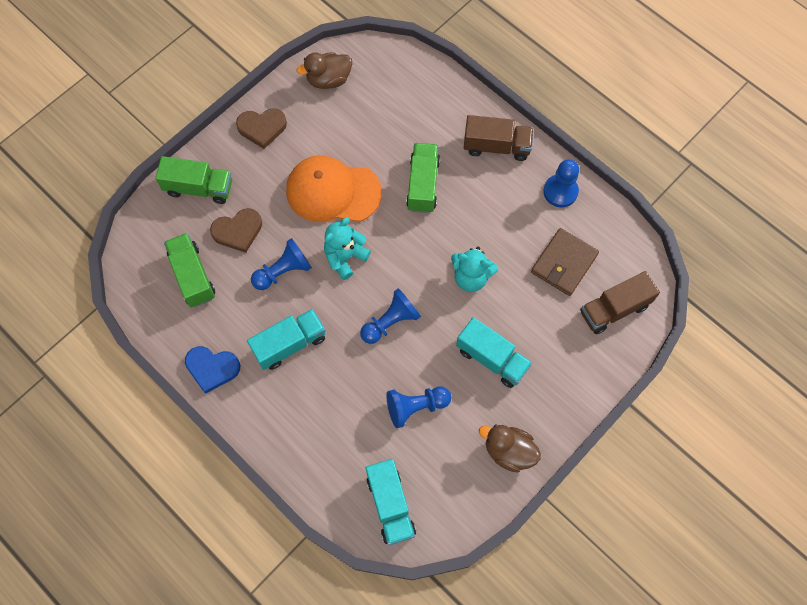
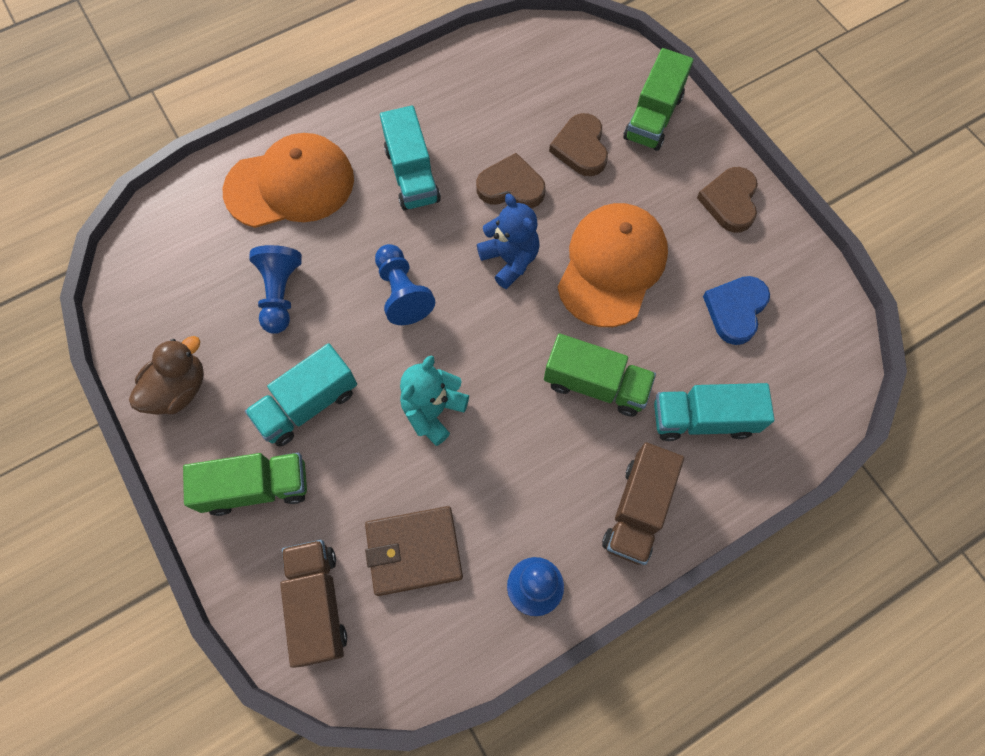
camera: 105 degrees right, 0 degrees up
green truck [164,233,215,307] -> green truck moved to [183,453,307,516]
blue heart [185,346,240,394] -> blue heart moved to [703,276,770,345]
blue pawn [251,238,312,290] -> brown heart [476,153,546,208]
brown duck [296,52,352,89] -> none
turquoise teddy bear [324,217,371,280] -> blue teddy bear [477,194,540,289]
turquoise truck [366,459,416,545] -> turquoise truck moved to [654,383,775,441]
brown wallet [531,228,599,296] -> brown wallet turned 60 degrees counterclockwise [365,506,463,596]
none -> orange cap [223,133,354,228]

